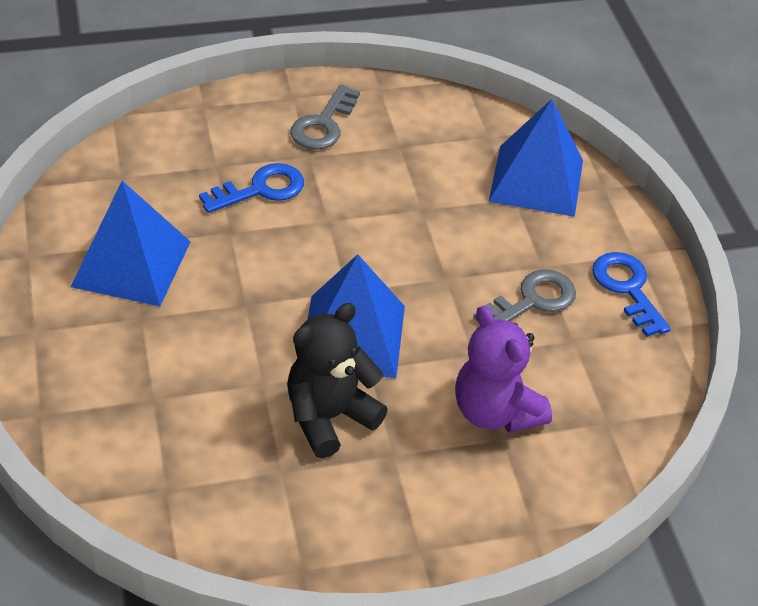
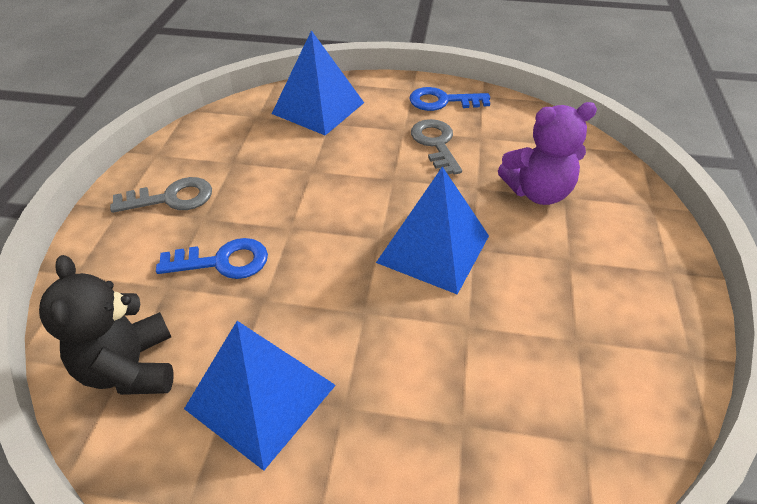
camera: 65 degrees left, 0 degrees up
blue key [199,163,304,213] -> blue key turned 90 degrees clockwise [156,238,268,279]
black teddy bear [287,303,388,458] -> black teddy bear moved to [39,255,174,395]
grey key [290,84,360,150] -> grey key turned 60 degrees counterclockwise [110,177,212,213]

